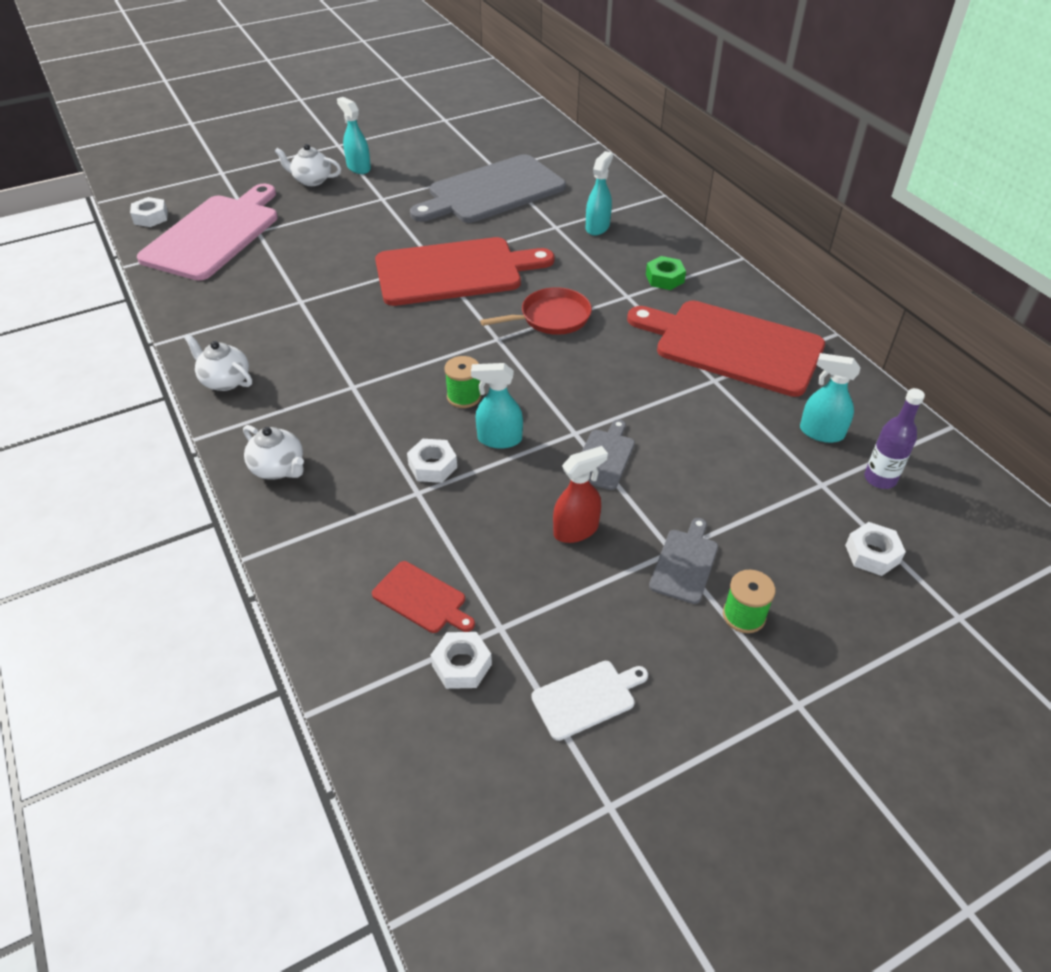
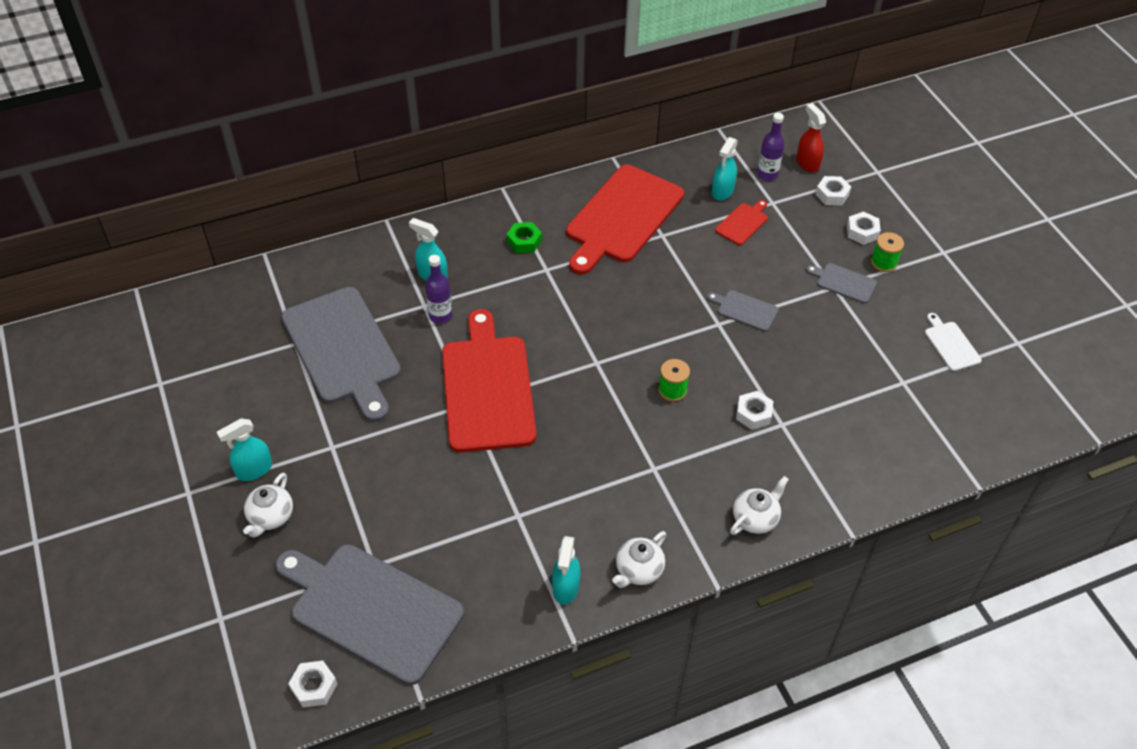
camera: 85 degrees left, 5 degrees up
pink cutting board [137,184,278,281] -> grey cutting board [275,544,464,685]
red cutting board [372,561,475,633] -> red cutting board moved to [715,200,768,245]
white nut [431,632,492,689] -> white nut moved to [847,211,881,245]
turquoise spray bottle [471,363,523,448] -> turquoise spray bottle moved to [552,536,580,605]
red pan [480,287,592,335] -> none
red spray bottle [553,446,608,543] -> red spray bottle moved to [797,103,826,173]
none -> purple bottle [425,255,453,324]

